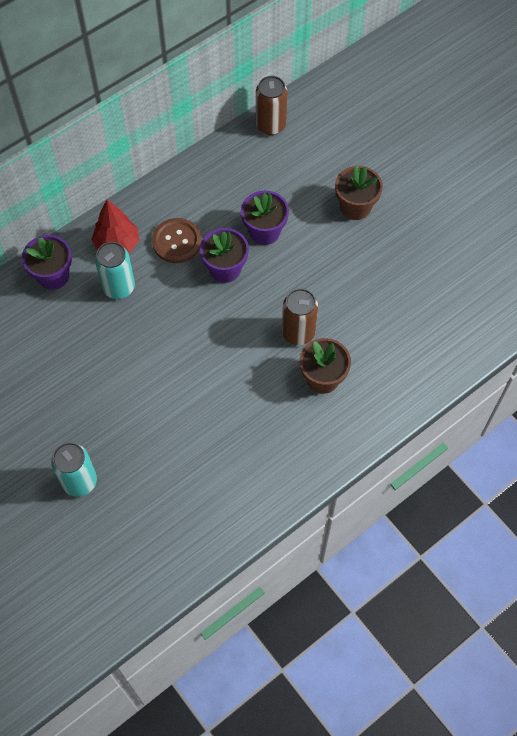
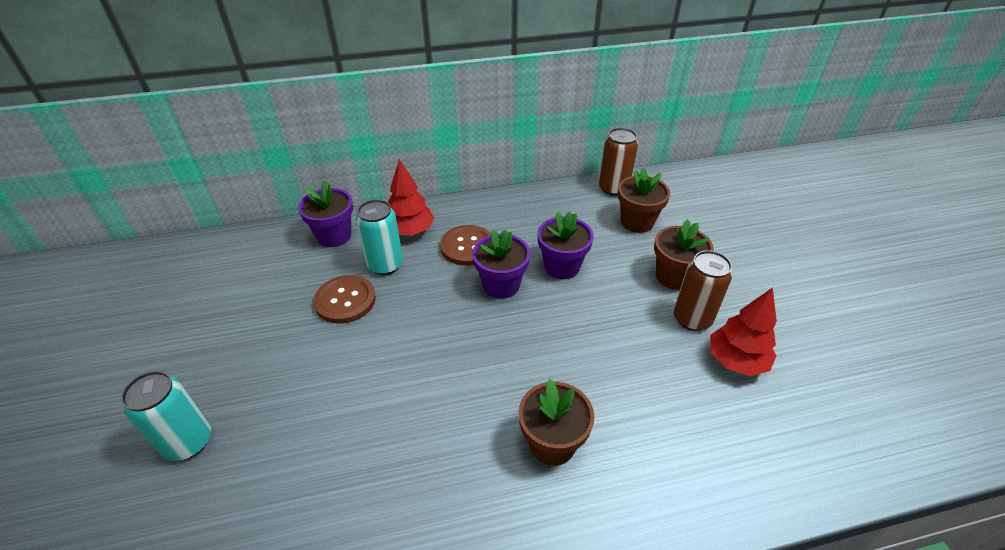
camera: 25 degrees right, 20 degrees down
brown can [282,289,318,345] -> brown can moved to [673,250,733,331]
none -> brown button [314,275,376,324]
none -> brown flower pot [618,168,670,233]
none -> red tree [710,288,777,376]

